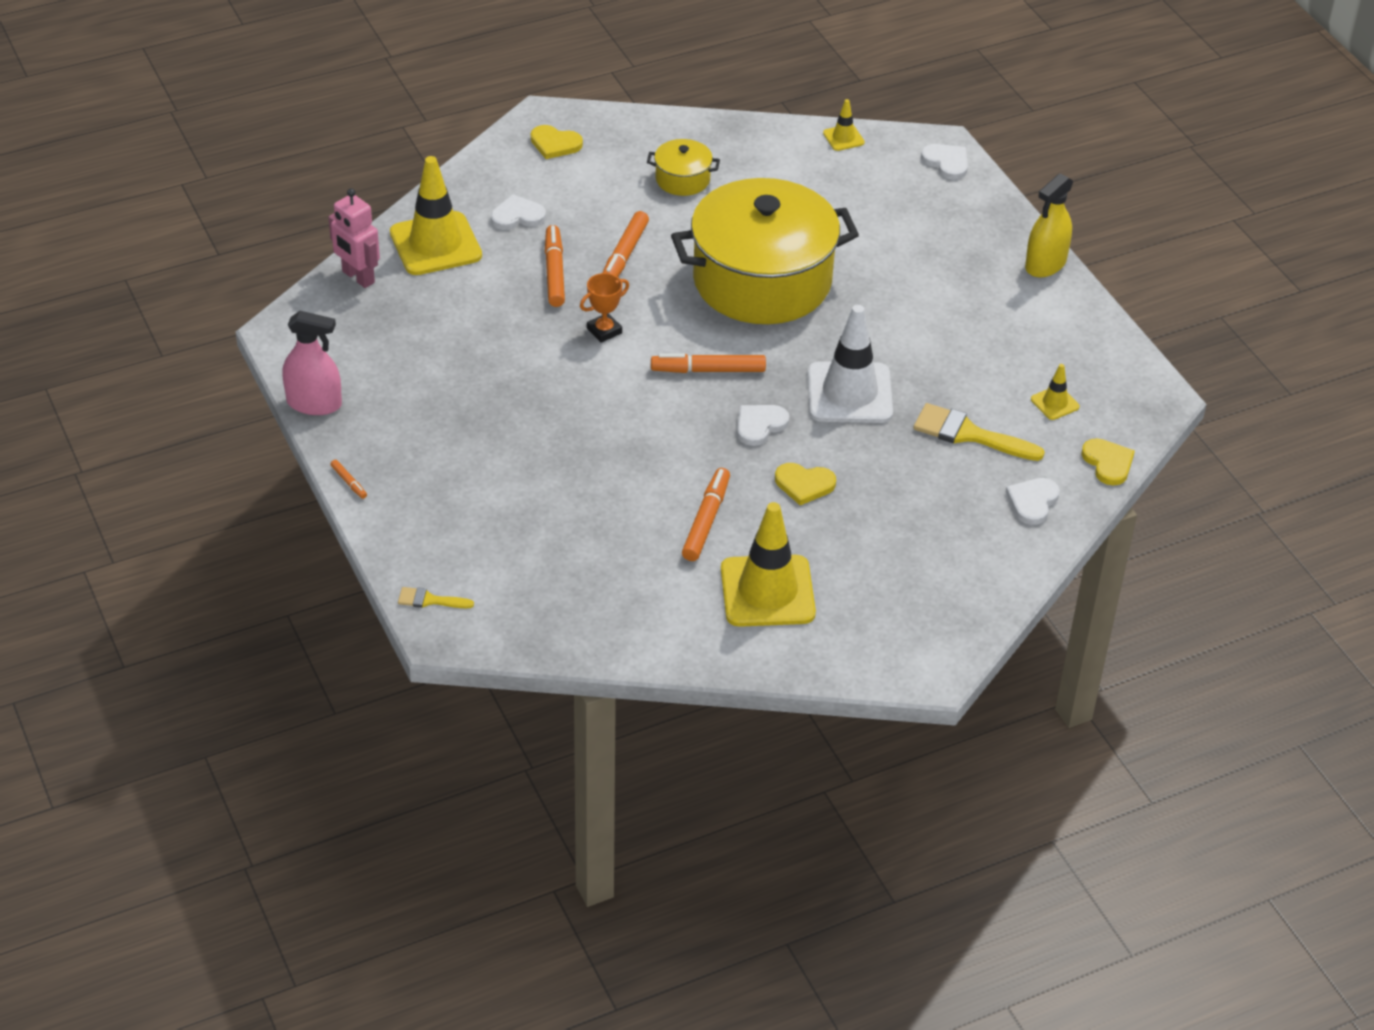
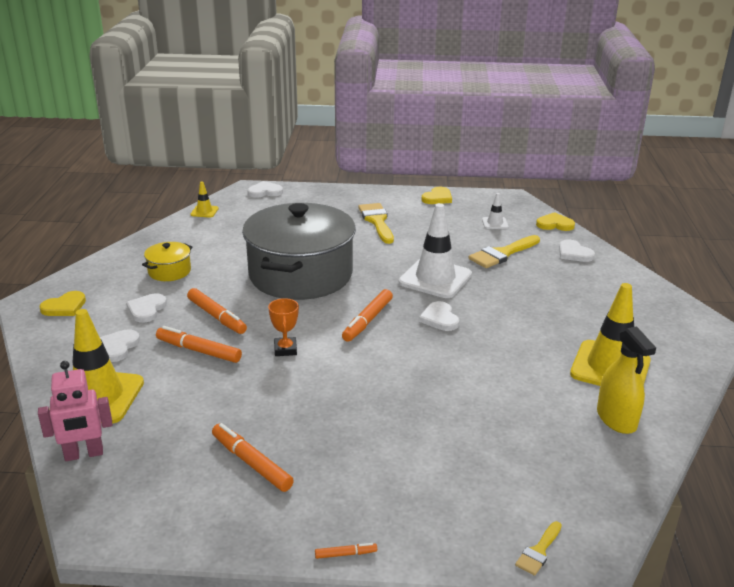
camera: 60 degrees left, 15 degrees down
pink spray bottle [282,311,342,415] -> none
yellow pot [671,178,859,324] -> grey pot [242,203,356,300]
orange marker [682,468,730,561] -> orange marker moved to [212,423,294,492]
yellow heart [775,463,836,505] -> yellow heart moved to [421,187,452,204]
yellow spray bottle [1025,173,1073,277] -> yellow spray bottle moved to [597,326,656,434]
yellow traffic cone [1031,364,1079,420] -> white traffic cone [482,193,509,229]
none -> white heart [126,294,167,323]
none -> yellow brush [358,203,394,244]

